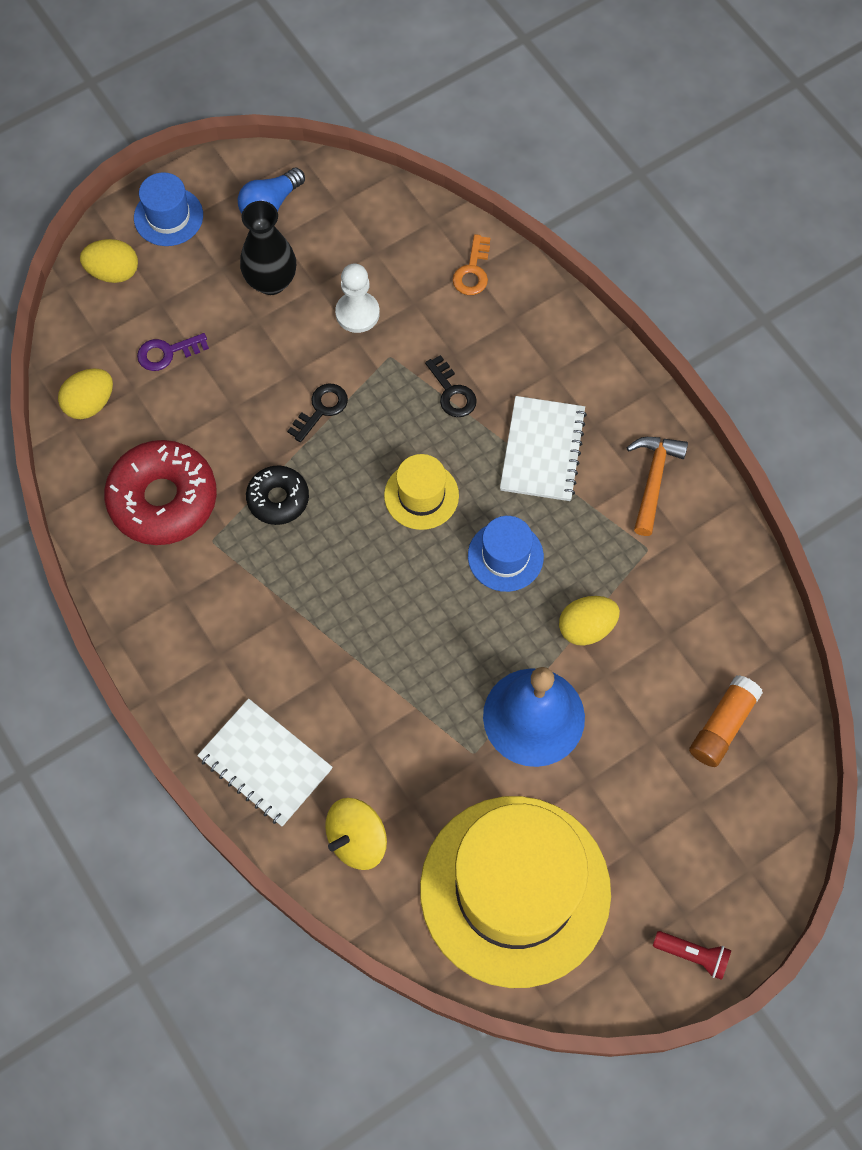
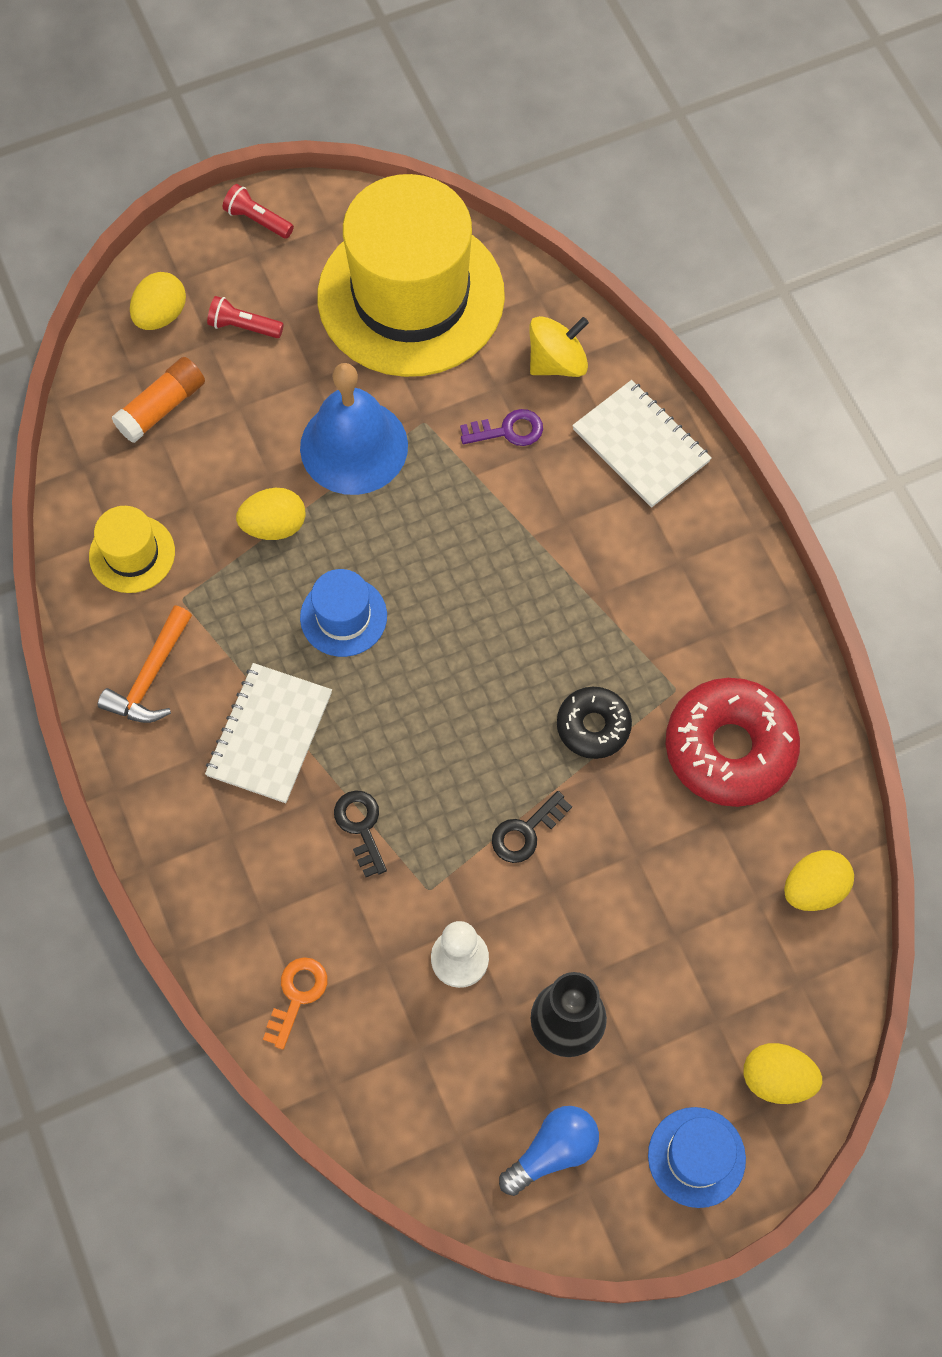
camera: 170 degrees left, 0 degrees up
purple key [137,333,209,371] -> purple key moved to [460,409,543,446]
yellow hat [384,454,459,530] -> yellow hat moved to [89,506,175,593]
none -> yellow egg [130,272,186,330]
none -> red flashlight [207,296,284,338]

